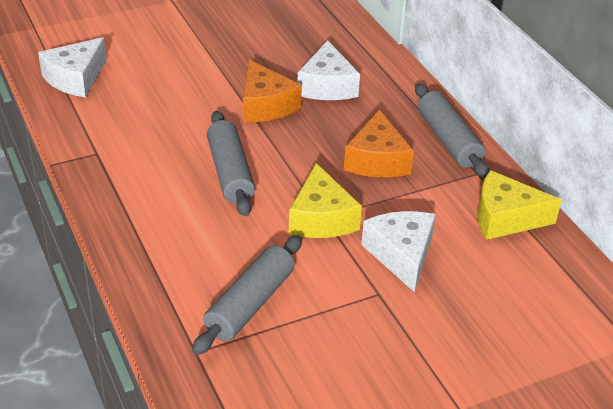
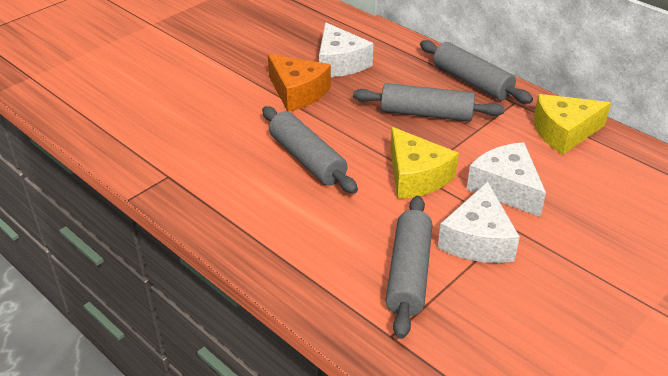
camera: 20 degrees left, 0 degrees up
white cheese [38,37,106,98] -> white cheese moved to [438,181,520,263]
orange cheese [344,109,414,178] -> grey rolling pin [353,83,504,122]

